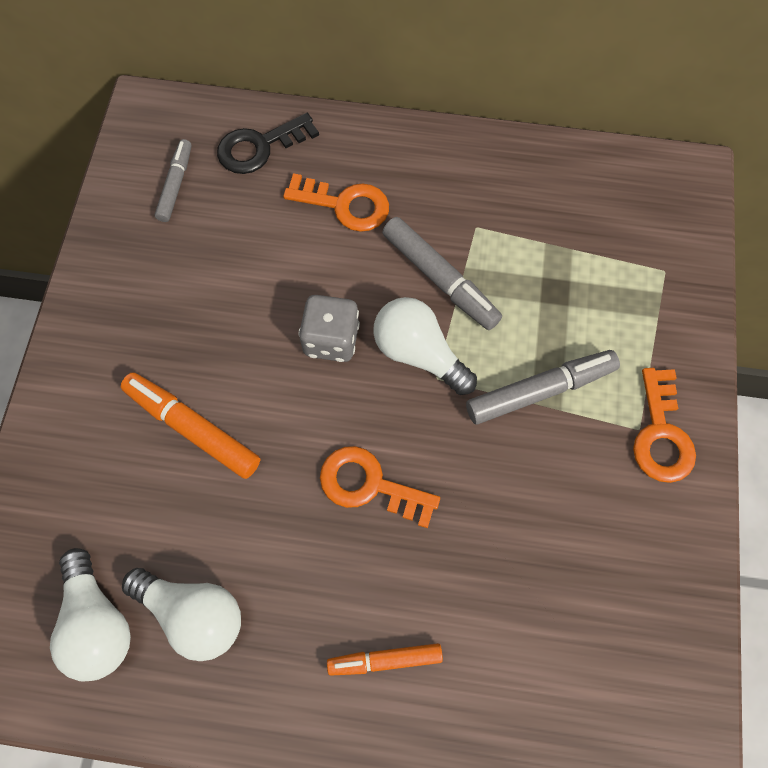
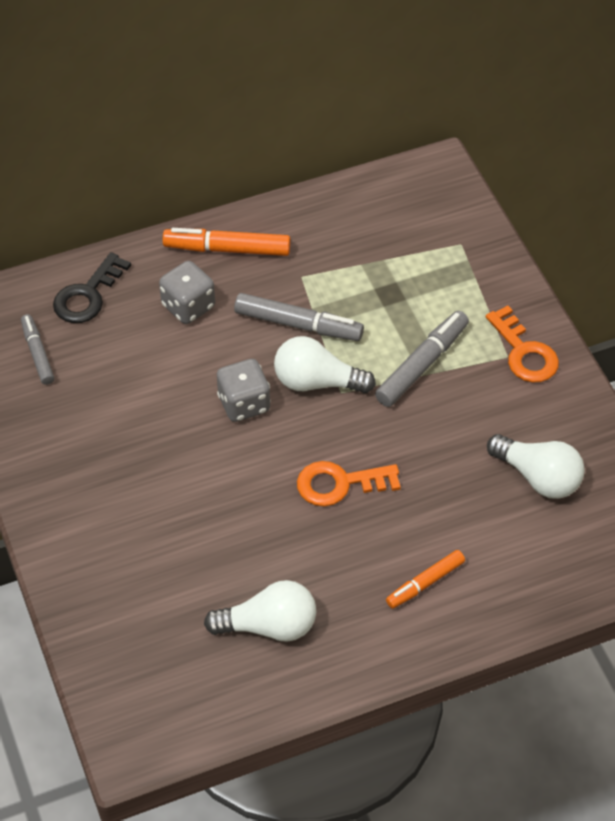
camera: 30 degrees left, 15 degrees down
white light bulb [50,548,131,681] -> white light bulb moved to [487,434,585,499]
orange marker [121,372,260,479] -> orange marker moved to [163,228,291,256]
orange key [283,173,389,232] -> grey dice [159,261,215,324]

